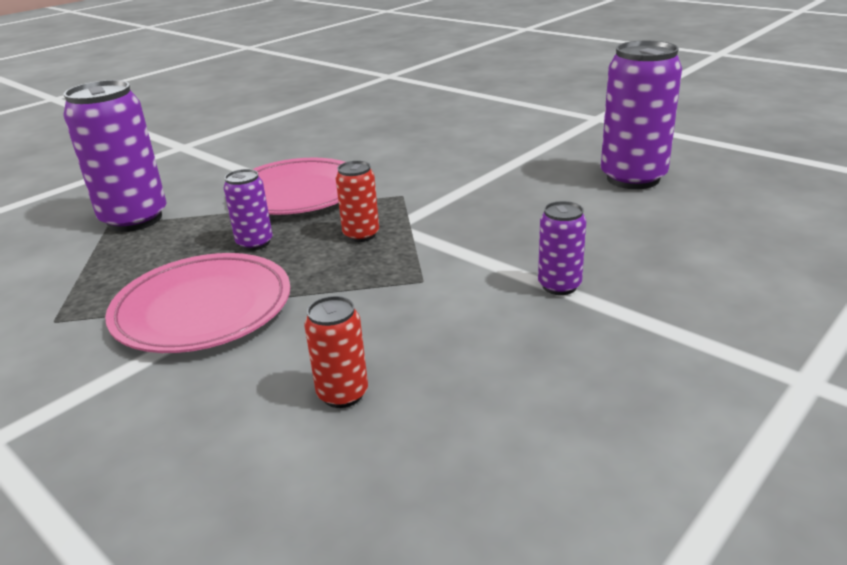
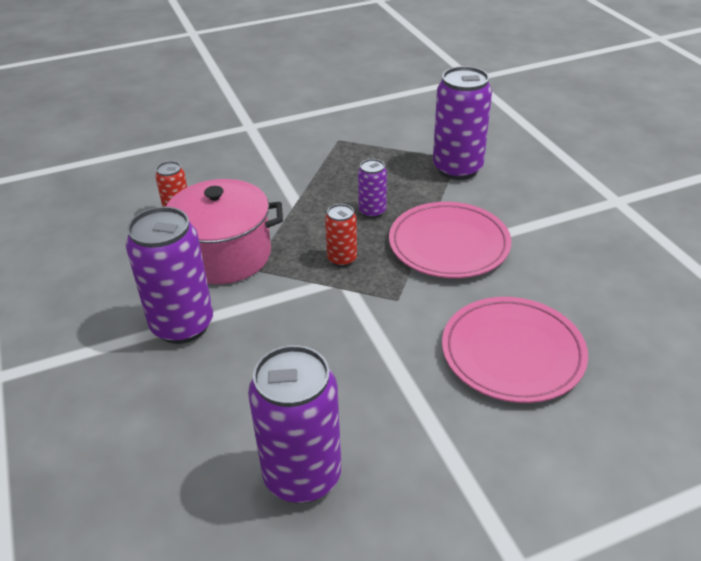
camera: 115 degrees right, 10 degrees up
pink plate [105,253,290,353] -> pink plate moved to [442,297,588,403]
purple can [538,201,586,295] -> purple can [126,207,213,344], size x1.96
none -> pink pot [166,179,283,284]

